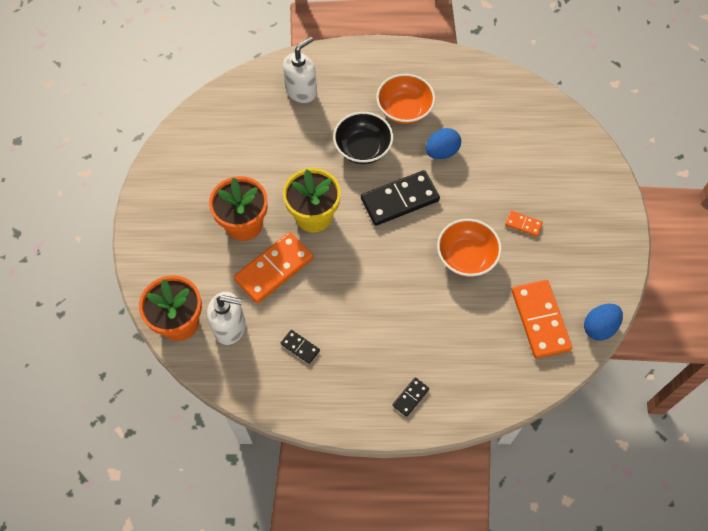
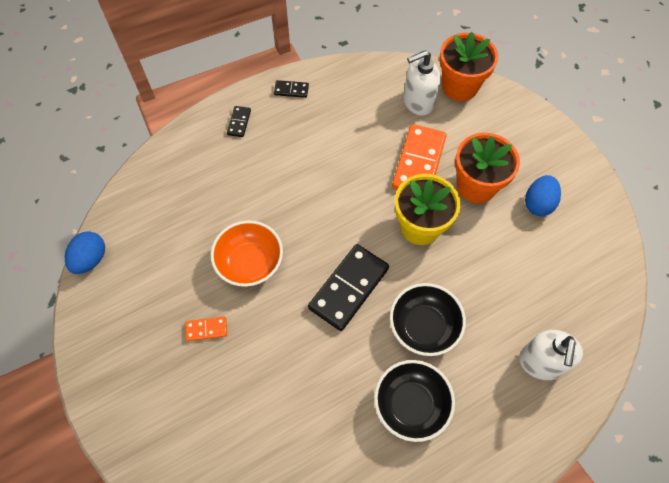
camera: 150 degrees right, 0 degrees up
black domino [281,330,320,364] -> black domino moved to [274,80,309,98]
orange bowl [376,74,435,124] -> black bowl [374,360,455,442]
blue egg [426,128,461,159] -> blue egg moved to [525,175,561,216]
orange domino [512,280,572,359] -> none

